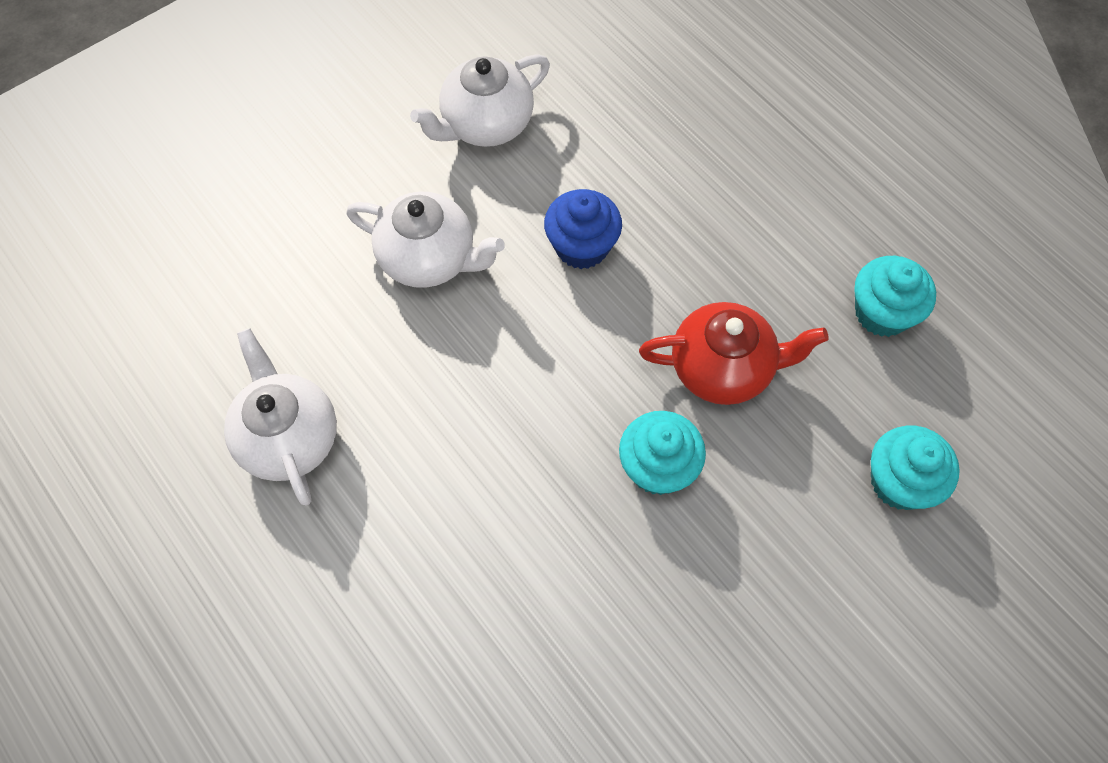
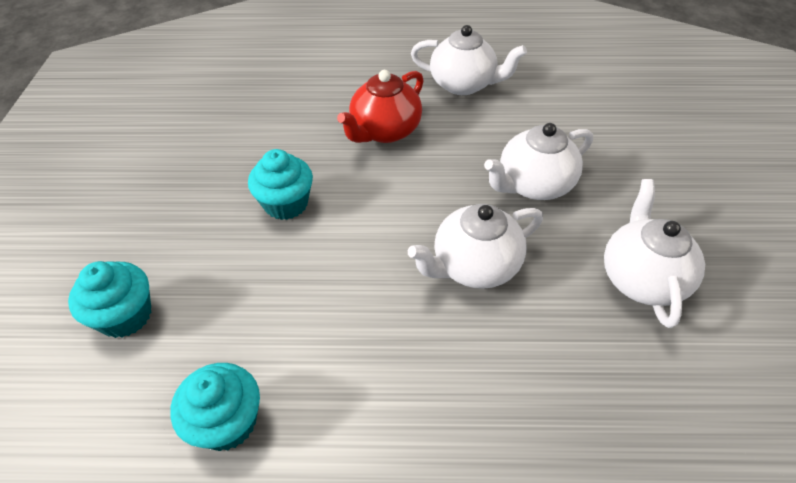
camera: 130 degrees right, 15 degrees down
blue cupcake [544,189,622,269] -> white teapot [408,204,543,289]
red teapot [639,302,829,405] -> red teapot moved to [337,70,424,143]

